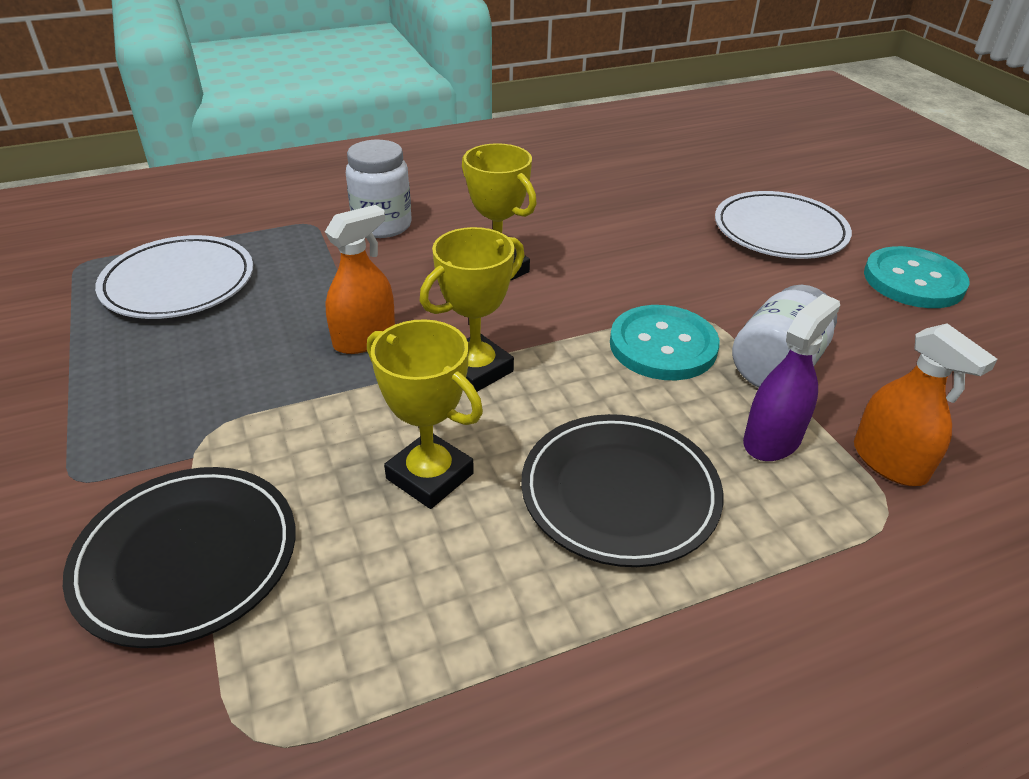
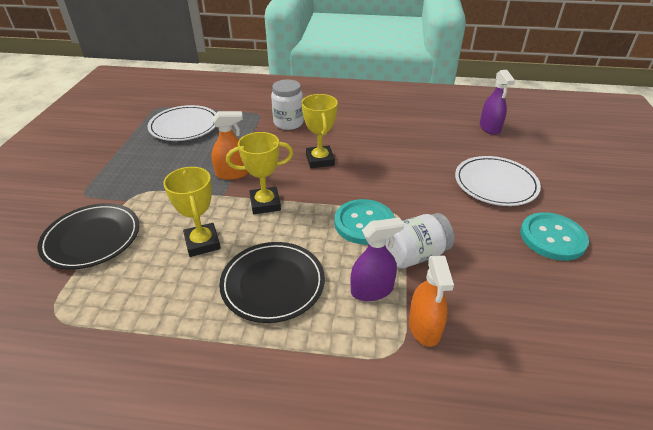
camera: 30 degrees right, 0 degrees up
none -> purple spray bottle [480,70,515,135]

